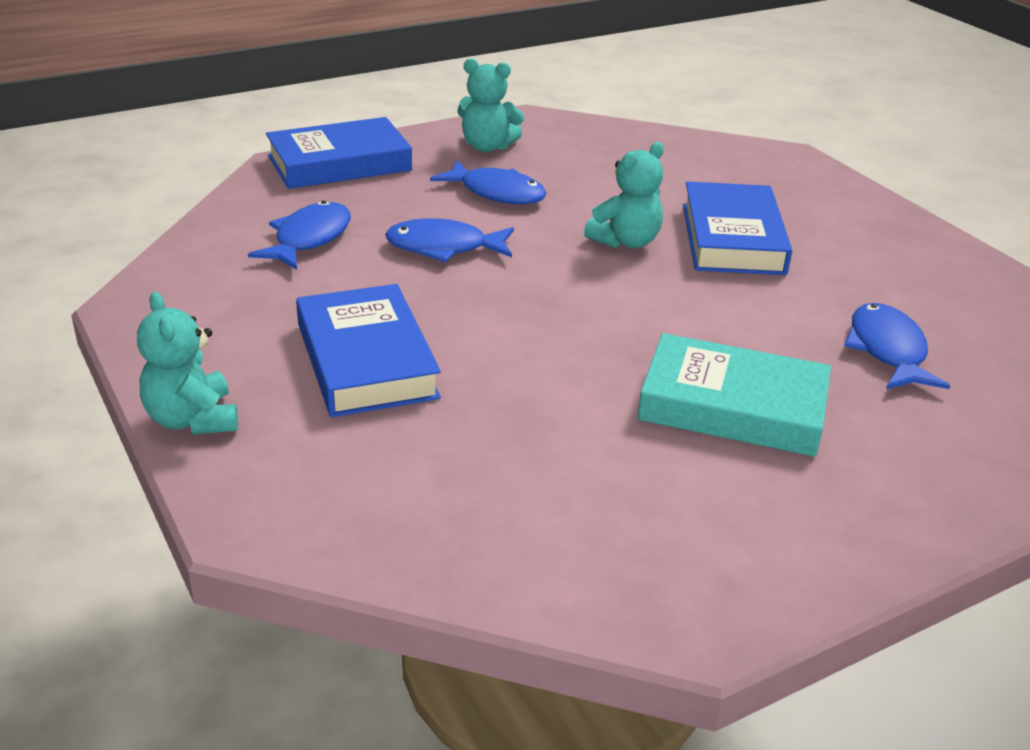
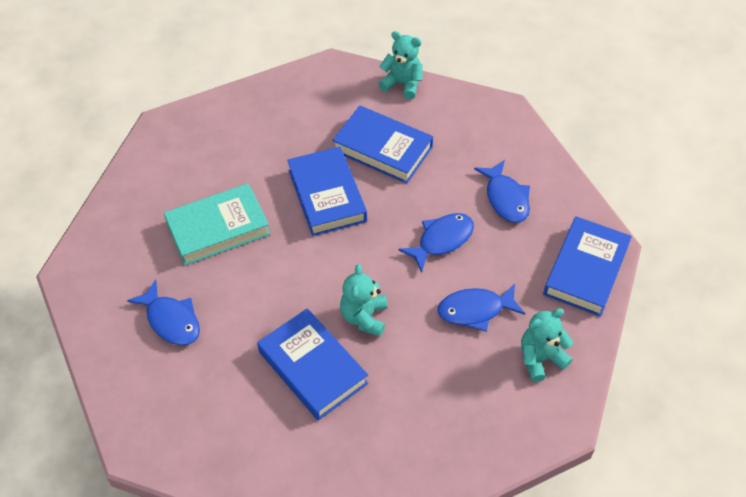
camera: 140 degrees right, 20 degrees up
none -> blue book [287,147,367,236]

